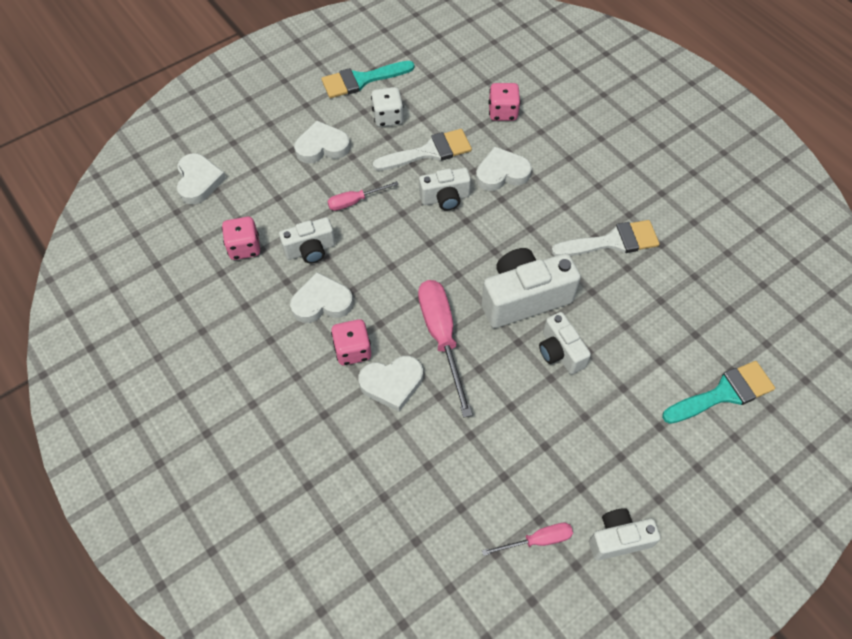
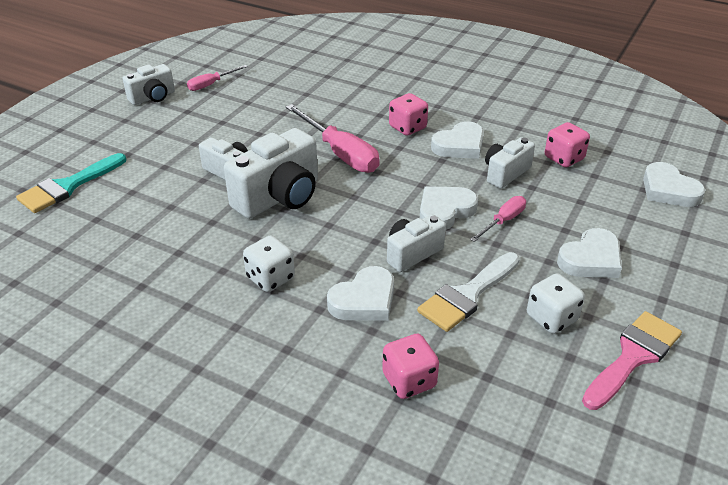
camera: 155 degrees right, 20 degrees down
turquoise brush [321,61,415,98] -> pink brush [582,311,682,410]
white heart [358,356,423,412] -> white heart moved to [420,186,478,230]
white brush [551,220,659,256] -> none
none -> white dice [243,235,295,292]

